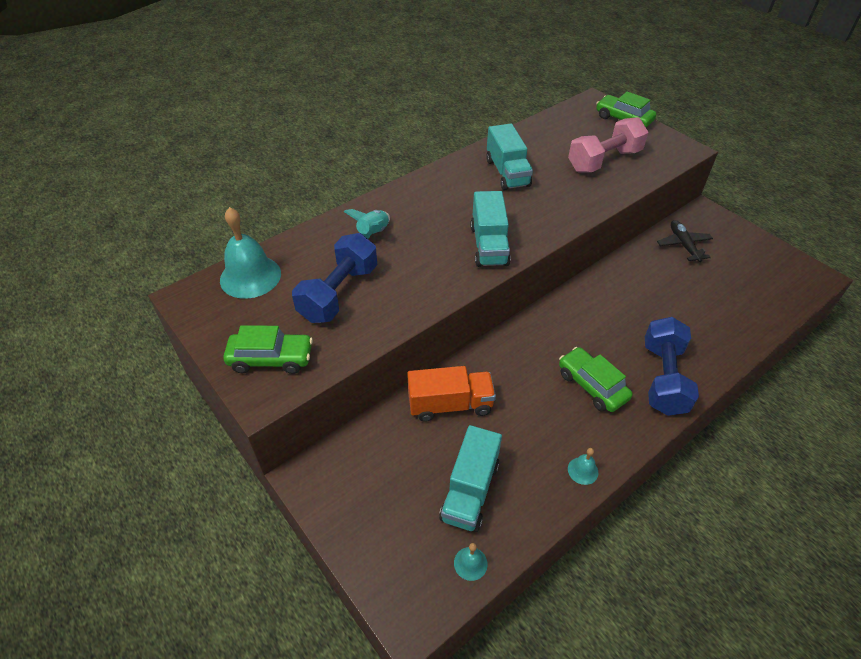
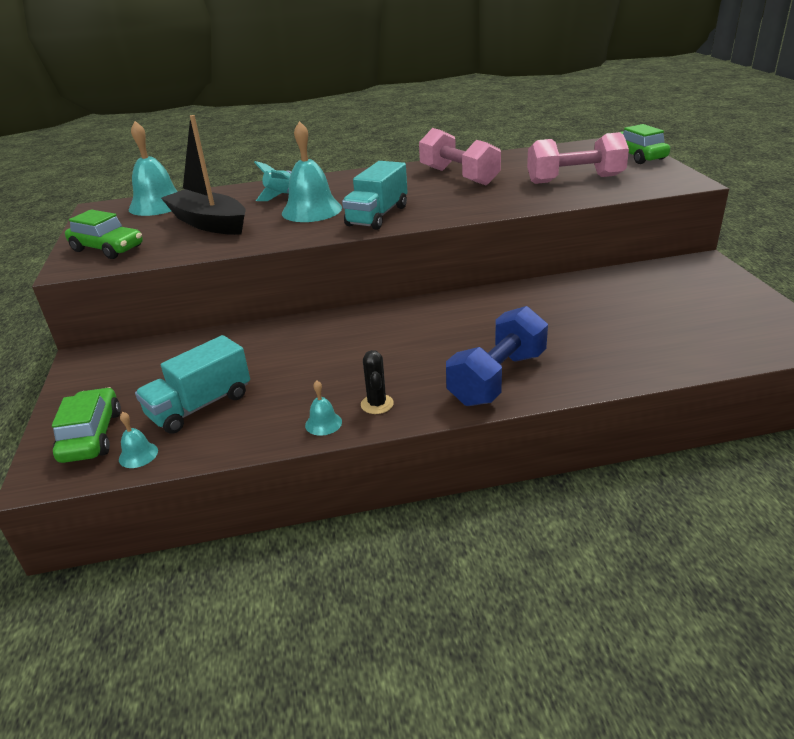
camera: 30 degrees right, 15 degrees down
blue dumbbell [292,233,377,323] -> black boat [161,115,245,235]
orange truck [407,366,496,422] -> none
turquoise truck [486,124,533,190] -> pink dumbbell [419,128,501,185]
green car [559,347,633,412] -> green car moved to [52,387,121,463]
black plane [657,220,713,262] -> none
none -> turquoise bell [282,121,342,222]
none -> black cactus [361,350,394,414]

